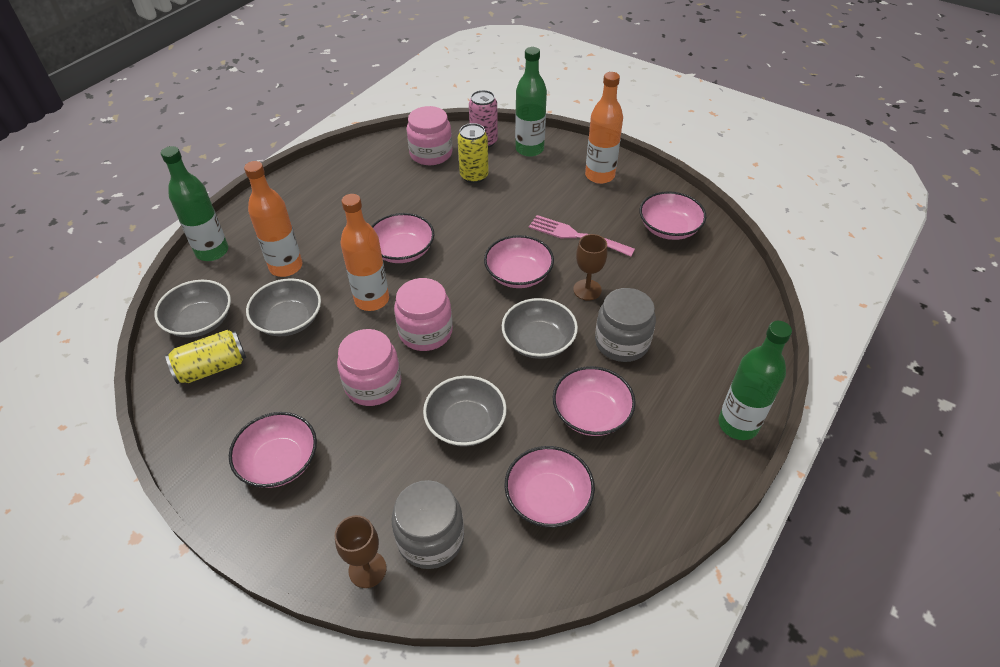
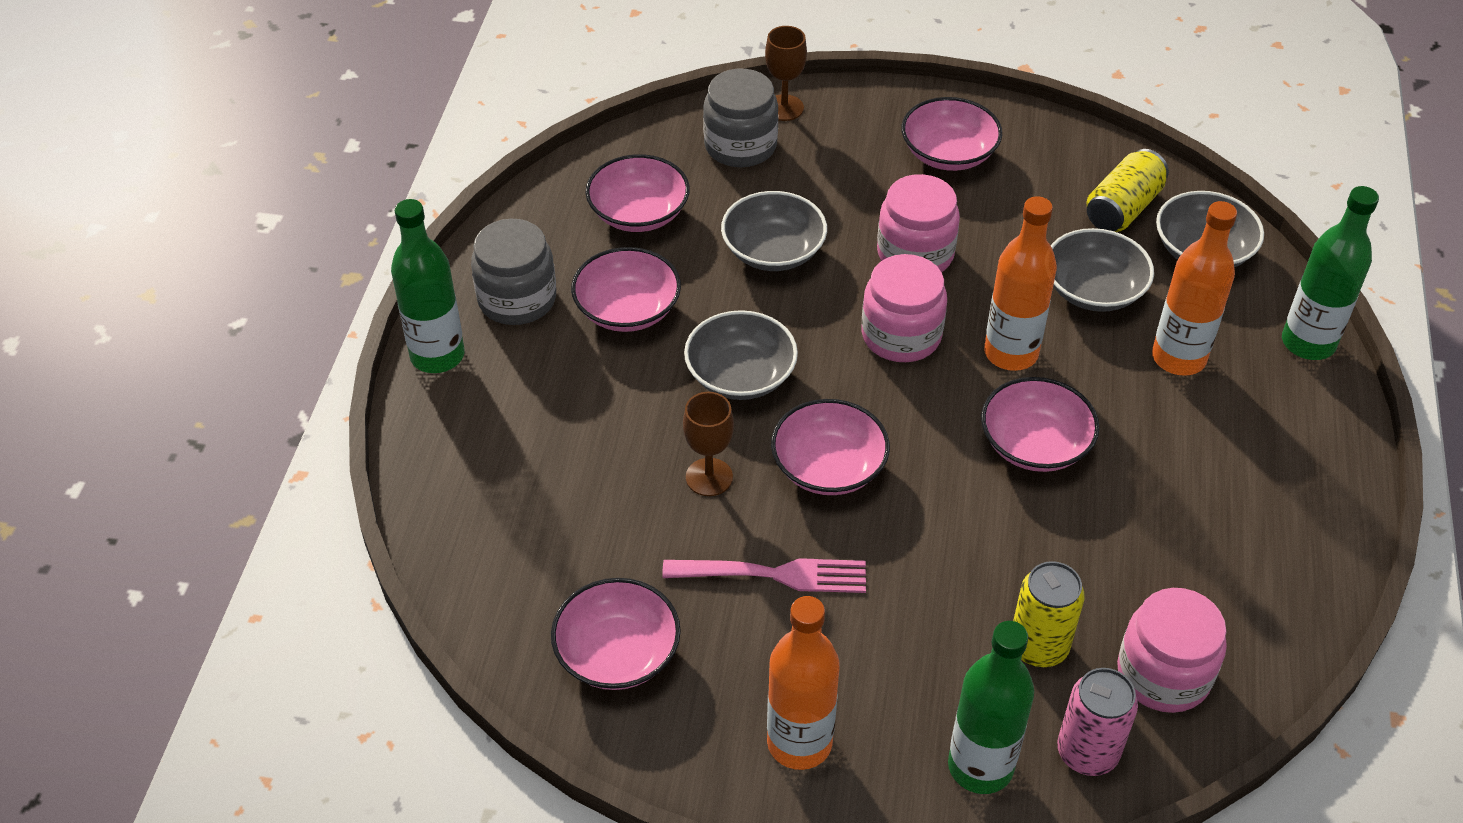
camera: 155 degrees right, 0 degrees up
grey jar [595,288,656,362] -> grey jar moved to [471,219,556,325]

